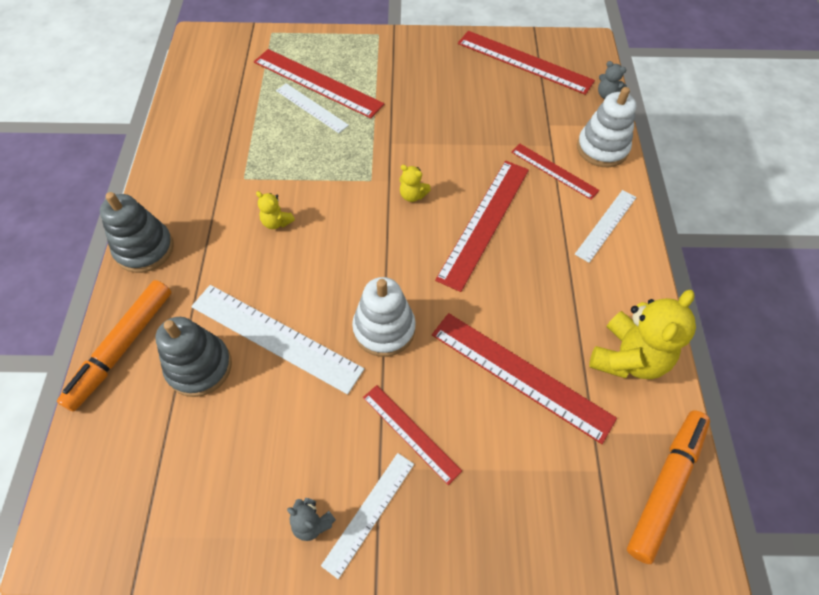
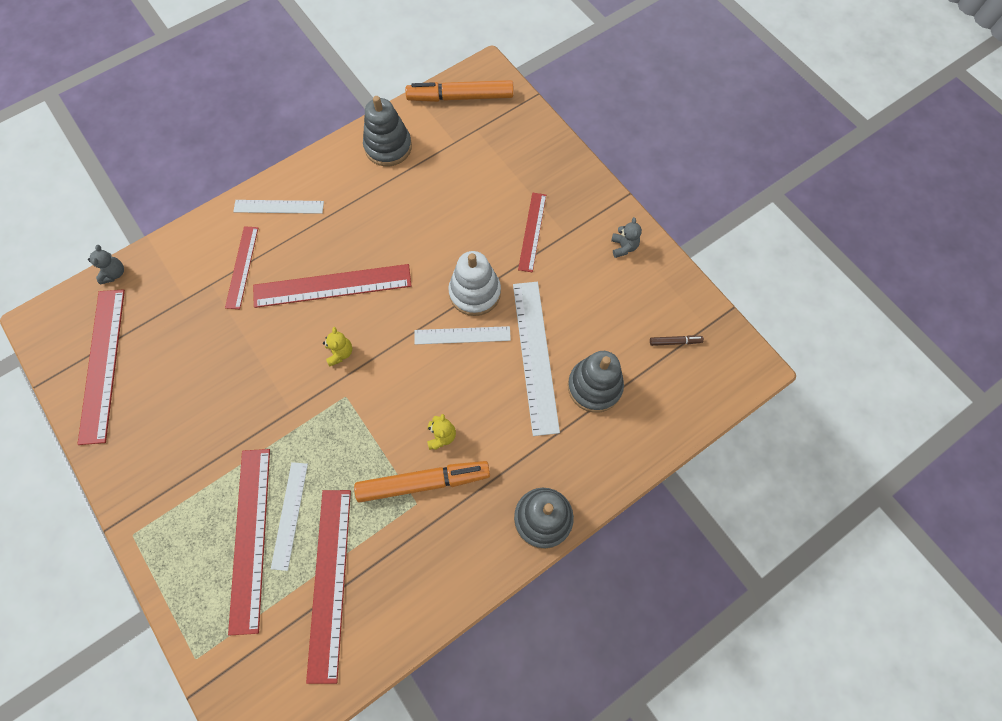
camera: 125 degrees left, 10 degrees up
orange marker [57,280,171,412] -> orange marker moved to [354,461,490,503]
white ruler [321,453,414,579] -> white ruler moved to [415,326,511,345]
red ruler [432,313,617,444] -> red ruler moved to [306,490,351,684]
white stacking toy [577,87,636,167] -> none
yellow teddy bear [589,290,696,379] -> grey stacking toy [363,96,412,166]
none -> brown marker [650,335,704,346]

